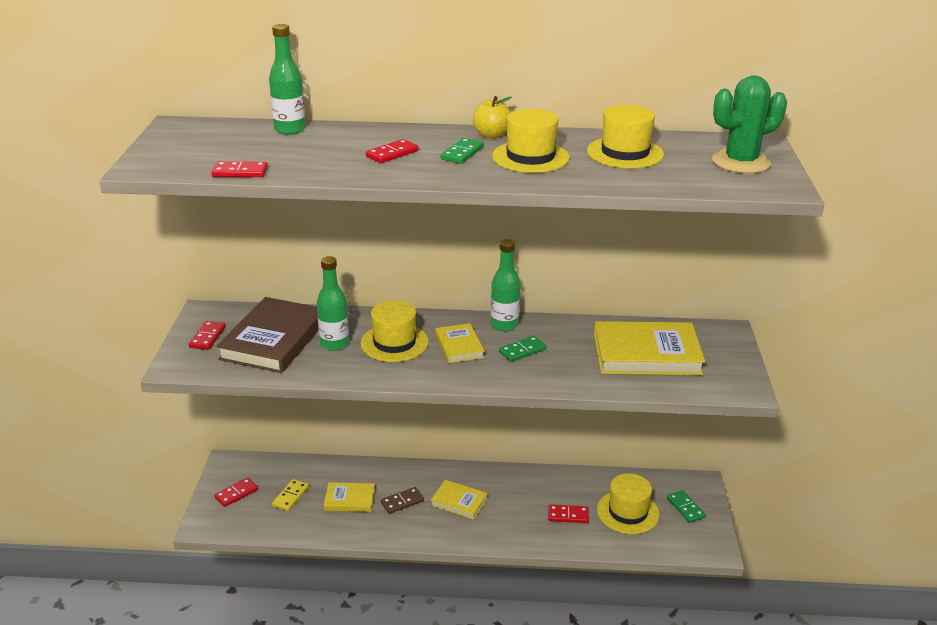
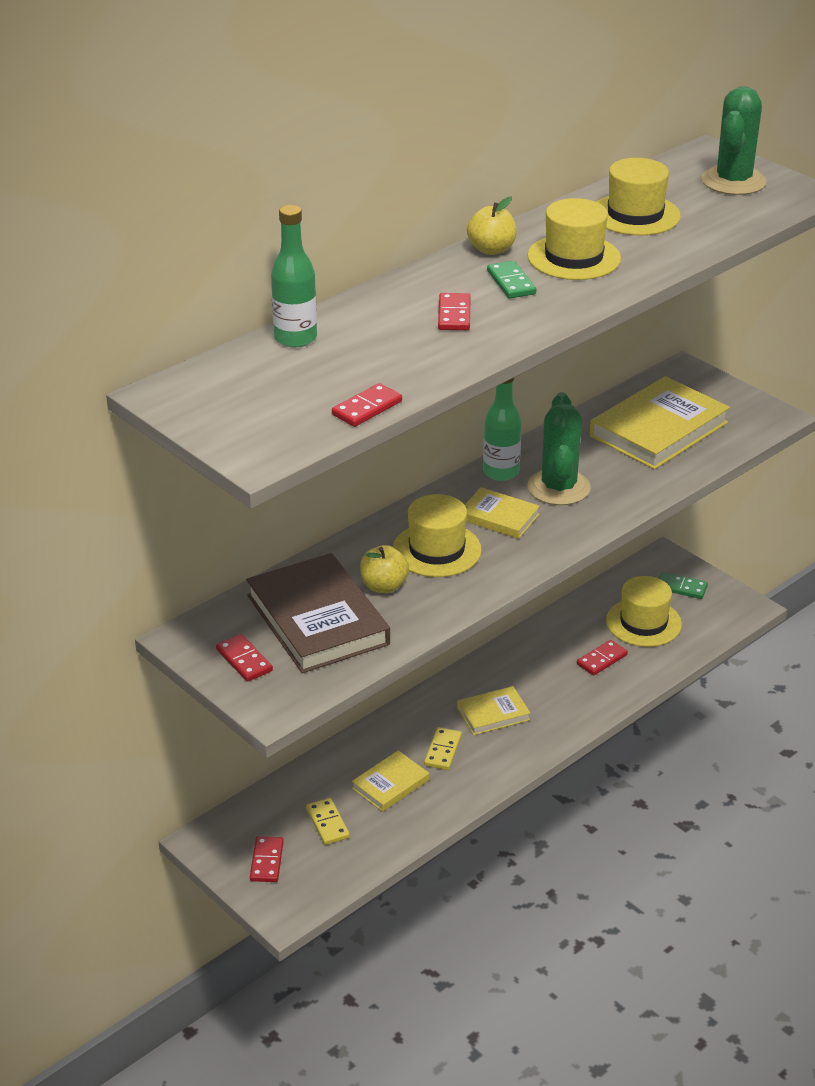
camera: 45 degrees left, 5 degrees up
green bottle [317,256,349,351] -> yellow apple [360,545,409,593]
brown domino [381,487,424,514] -> yellow domino [424,727,462,770]
green domino [499,336,547,362] -> green cactus [527,392,591,505]

